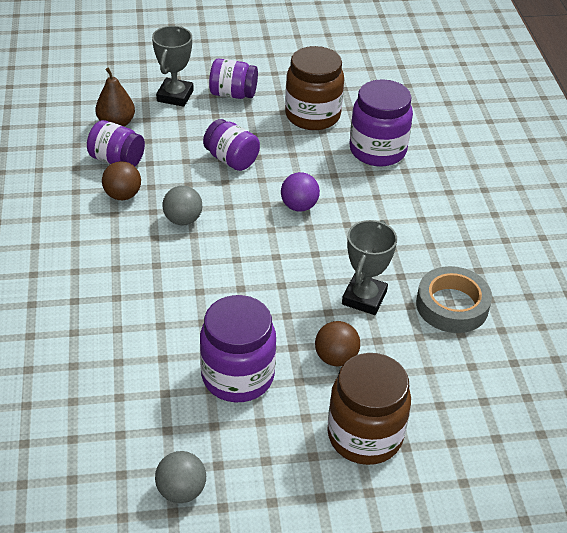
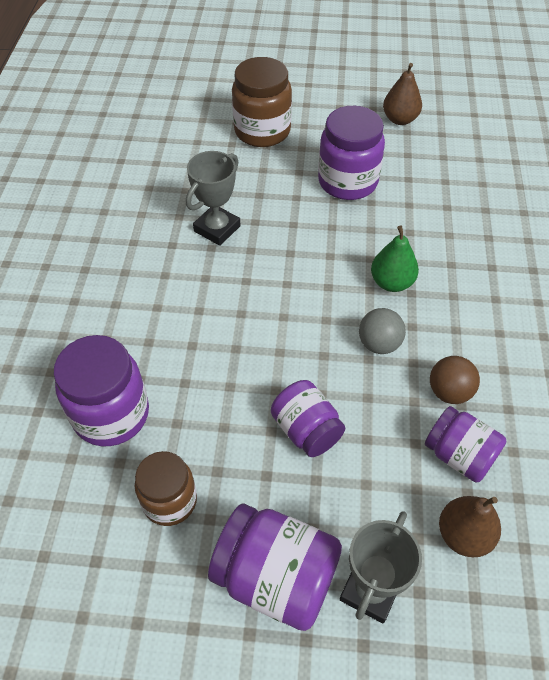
camera: 165 degrees left, 10 degrees up
grey ball [155,451,206,503] -> brown pear [383,63,422,125]
purple jar [209,59,258,99] -> purple jar [208,504,342,631], size x1.52
purple ball [281,172,320,212] -> none
brown jar [285,46,344,130] -> brown jar [135,451,197,526], size x0.66
brown ball [315,321,360,366] -> none
grey tape [416,266,492,333] -> none
none -> green pear [371,225,419,292]

